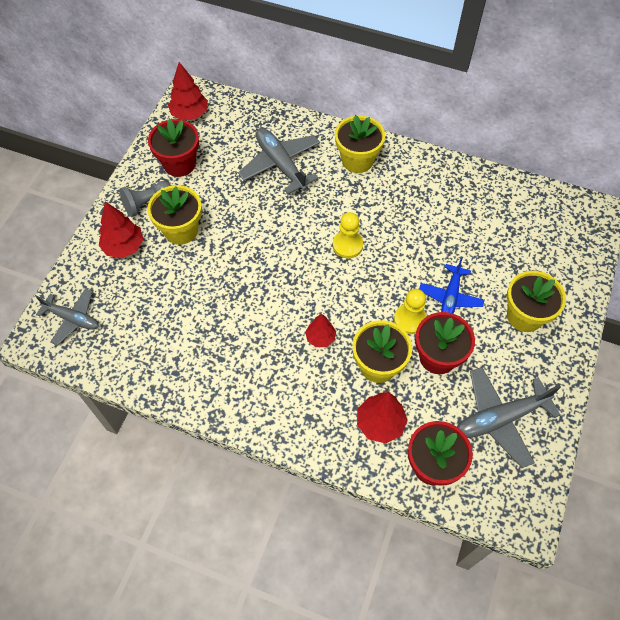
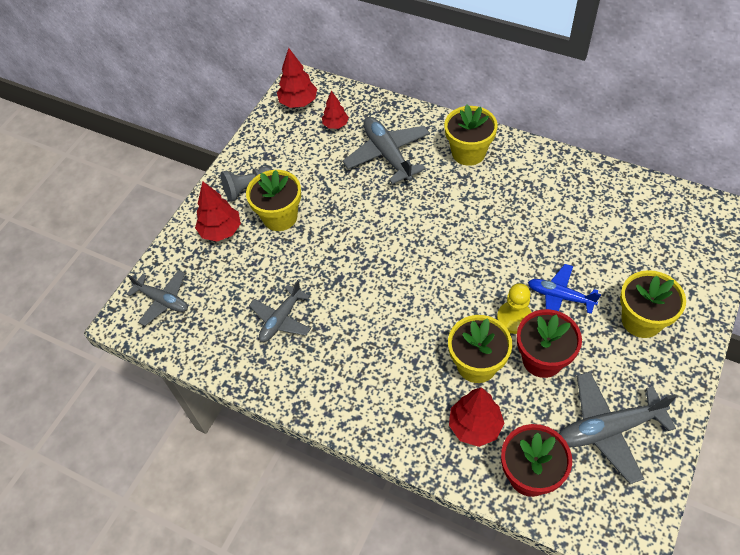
camera: 10 degrees right, 5 degrees down
red flower pot [148,119,199,177] -> none
red tree [305,314,336,347] -> red tree moved to [322,91,349,129]
yellow pawn [333,212,363,258] -> none
blue plane [419,258,484,314] -> blue plane turned 90 degrees clockwise [528,264,601,314]
none -> grey plane [249,280,311,342]

